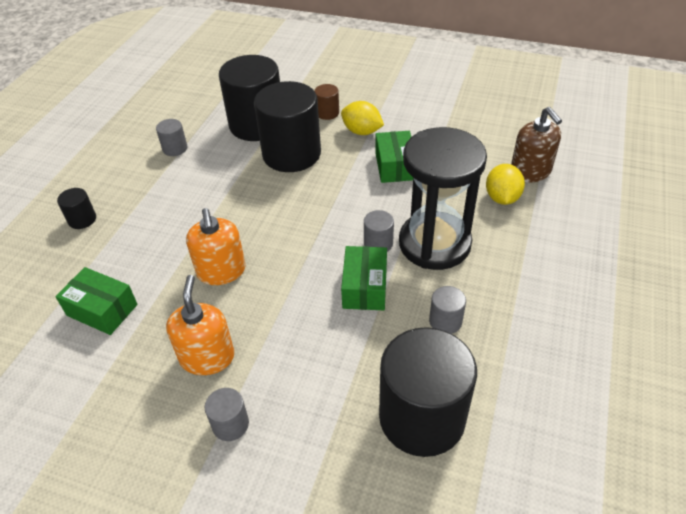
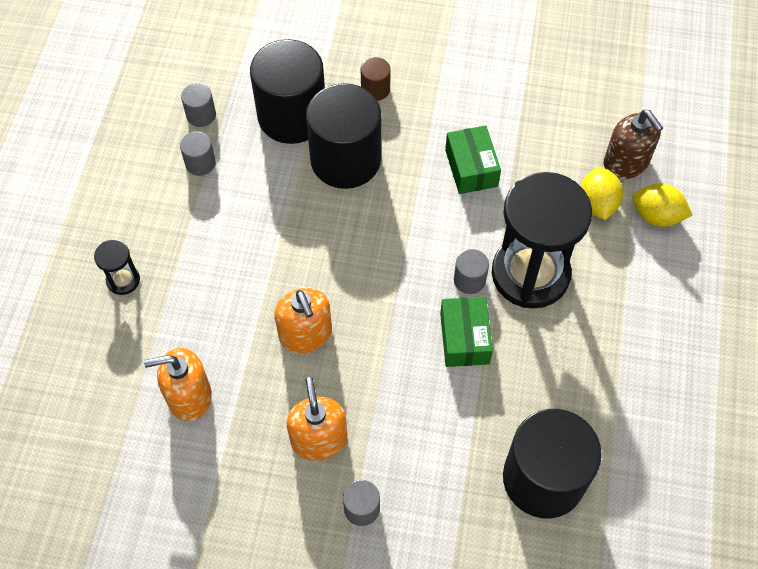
camera: 10 degrees left, 15 degrees up
green box [55,267,138,335] -> orange soap dispenser [144,348,212,421]
black cylinder [57,188,96,229] -> black hourglass [94,240,140,295]
yellow lemon [341,101,384,135] -> yellow lemon moved to [632,184,693,227]
grey cylinder [429,286,466,334] -> grey cylinder moved to [181,83,216,127]

